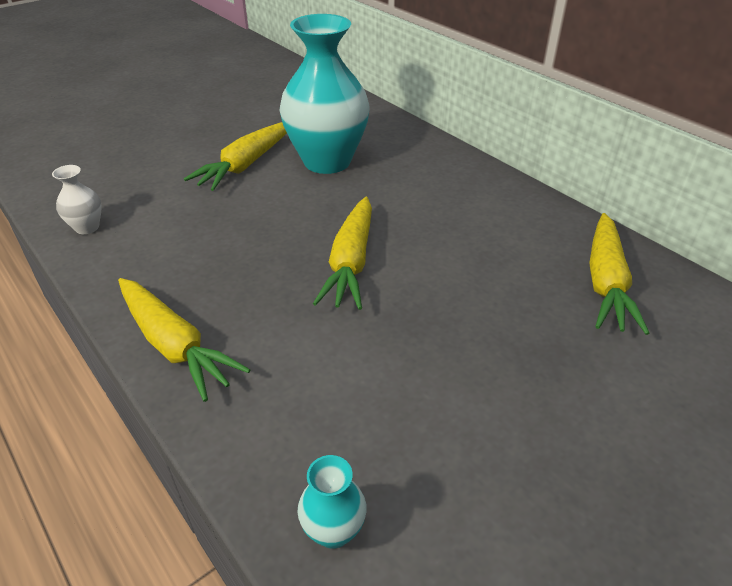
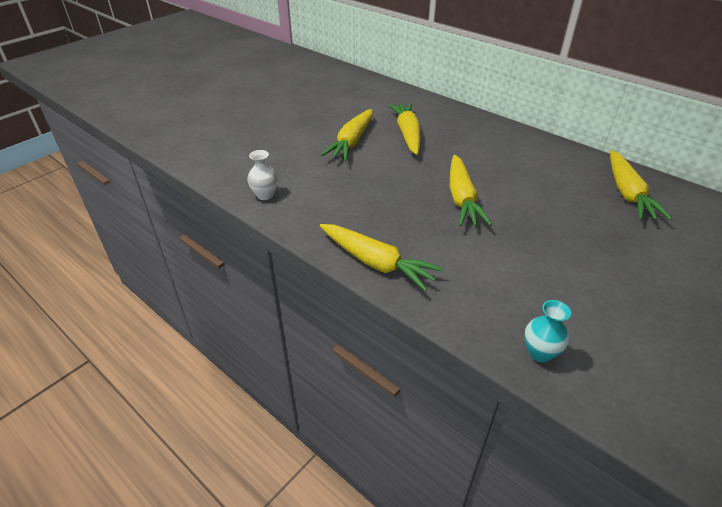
camera: 10 degrees left, 0 degrees up
turquoise vase [280,14,370,174] -> yellow carrot [389,103,421,155]

